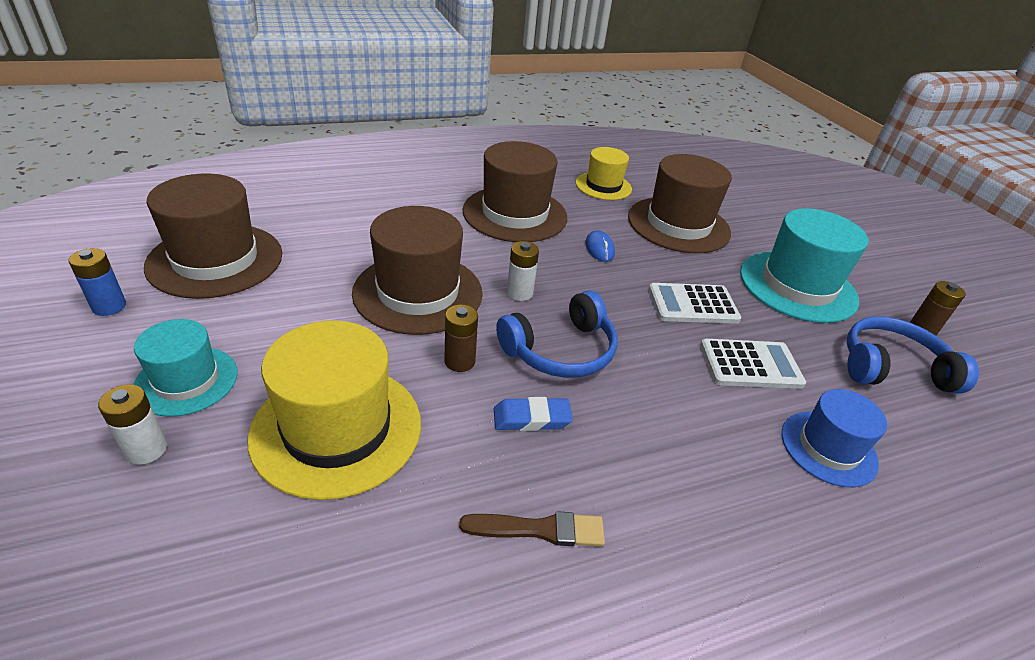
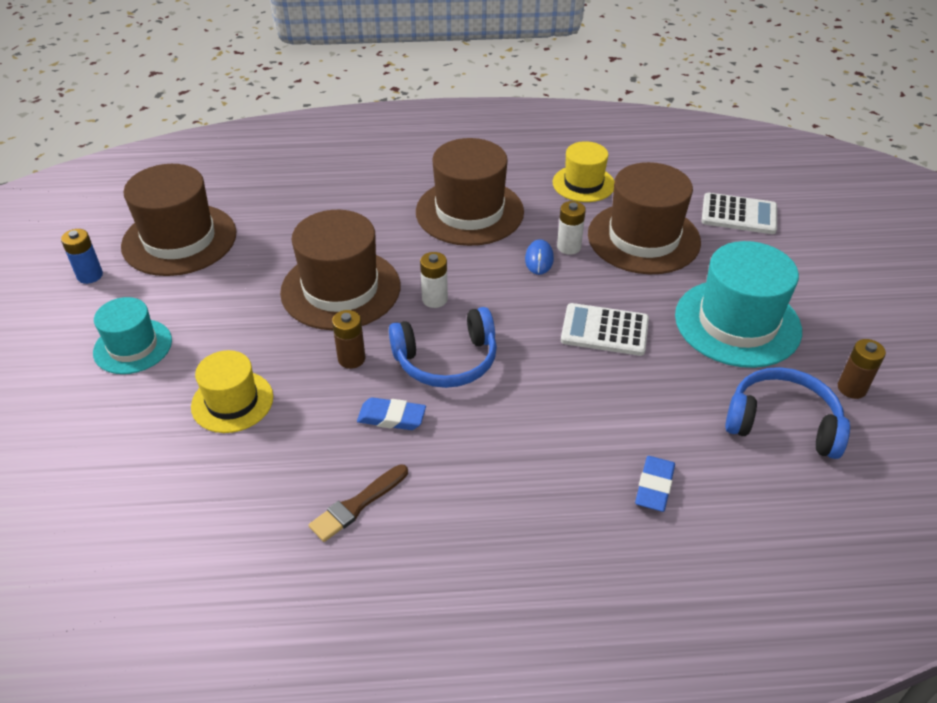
camera: 20 degrees right, 5 degrees up
white battery [98,384,167,465] -> white battery moved to [557,201,586,255]
yellow hat [248,320,421,500] -> yellow hat [191,350,273,433], size x0.60
brown brush [459,511,605,547] -> brown brush turned 120 degrees clockwise [309,464,408,542]
white calculator [700,339,806,389] -> white calculator moved to [701,193,777,234]
blue hat [782,389,887,487] -> blue eraser [635,456,675,512]

